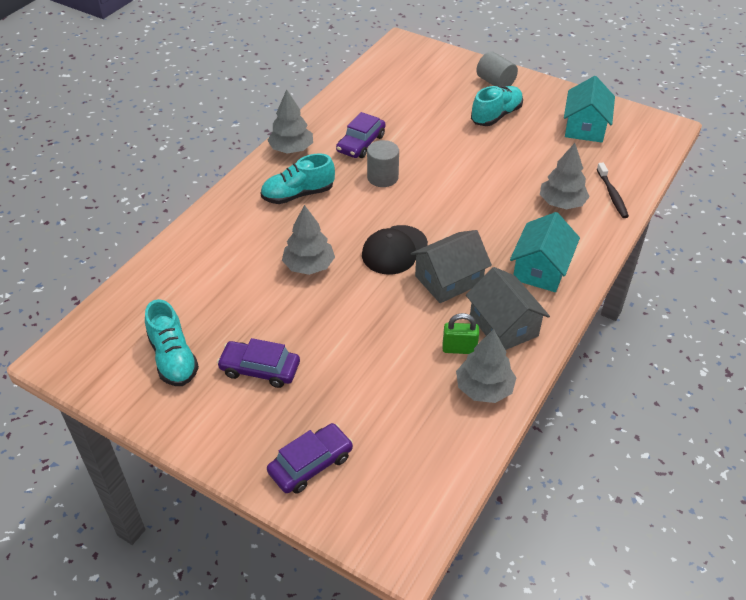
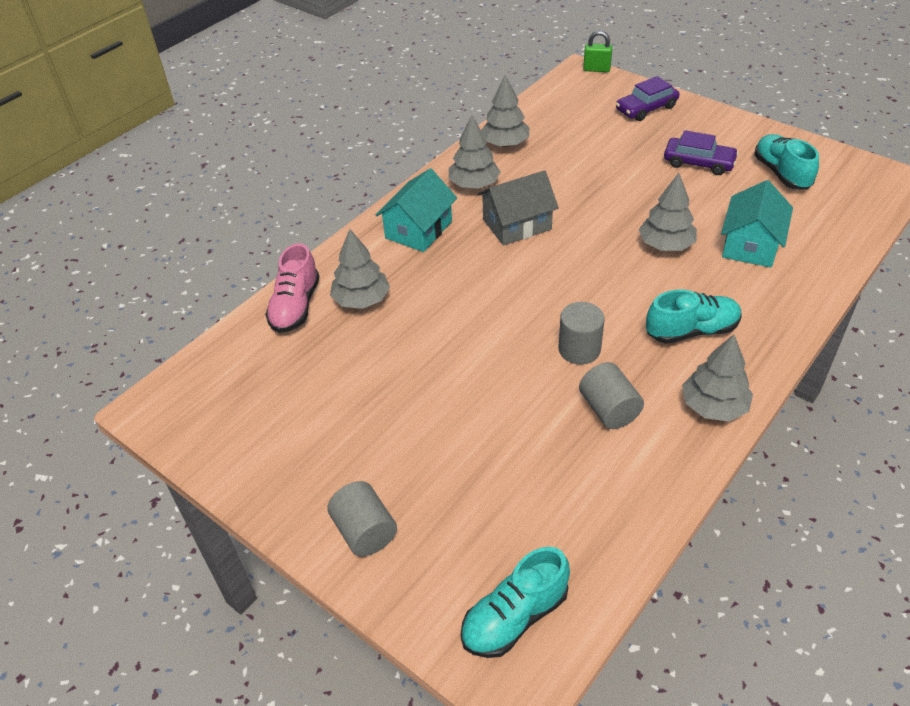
camera: 170 degrees left, 0 degrees up
purple car [336,112,386,158] -> grey cylinder [579,362,644,429]
black cap [362,225,428,275] -> none
green padlock [443,313,479,354] -> green padlock moved to [583,31,613,72]
grey house [466,267,550,350] -> grey tree [449,115,501,189]
turquoise shoe [471,86,523,126] -> turquoise shoe moved to [461,547,570,658]
turquoise house [564,76,615,143] -> turquoise house moved to [721,180,793,268]
black toothbrush [597,162,629,218] -> pink shoe [265,243,320,333]

